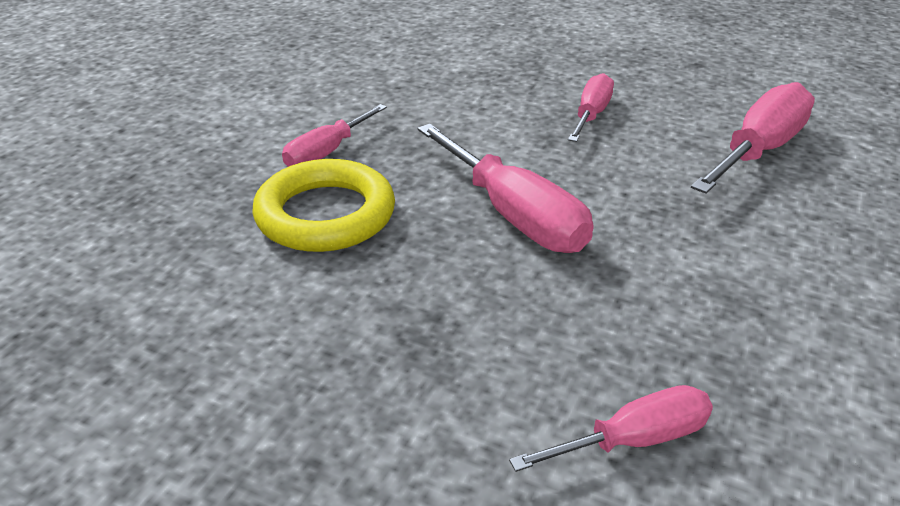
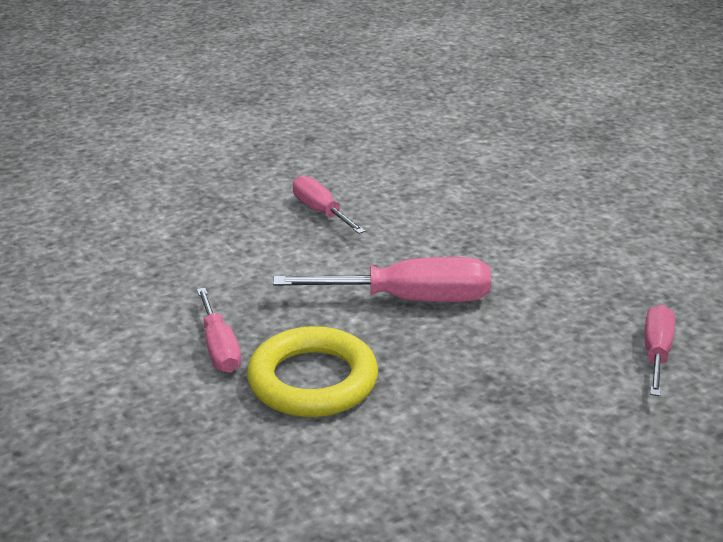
camera: 55 degrees left, 5 degrees down
pink screwdriver [691,82,815,194] -> none

